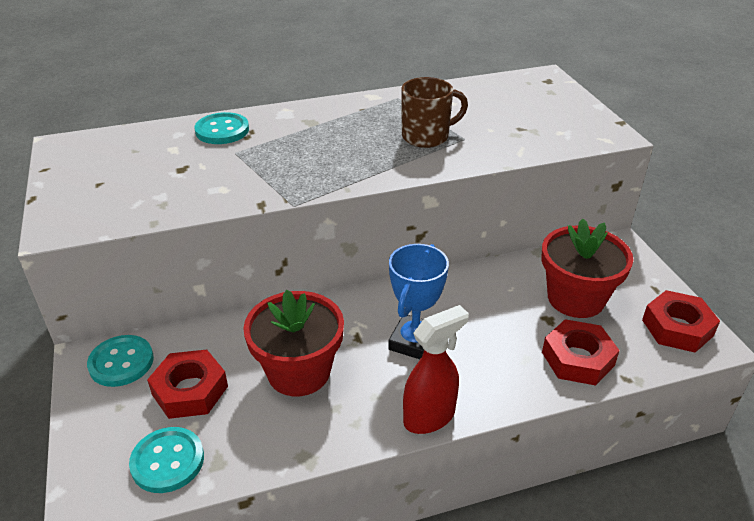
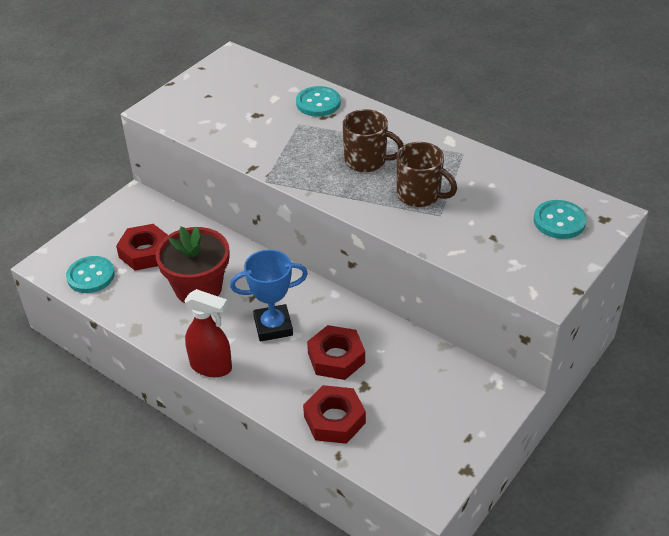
camera: 55 degrees right, 5 degrees up
turquoise button [87,335,154,387] -> turquoise button moved to [534,200,587,239]
red flower pot [542,218,633,318] -> none
red nut [642,290,720,353] -> red nut moved to [307,325,365,380]
none -> brown mug [343,109,404,172]

